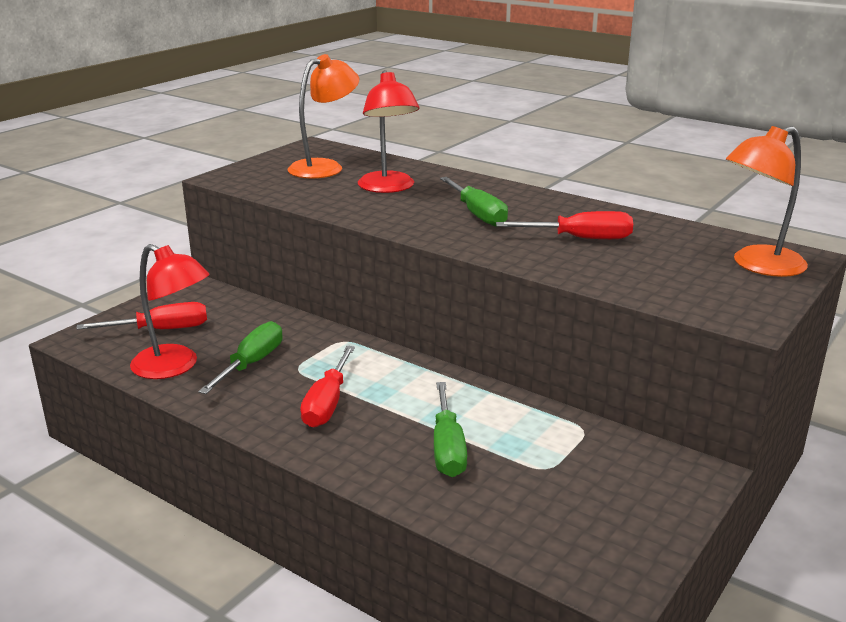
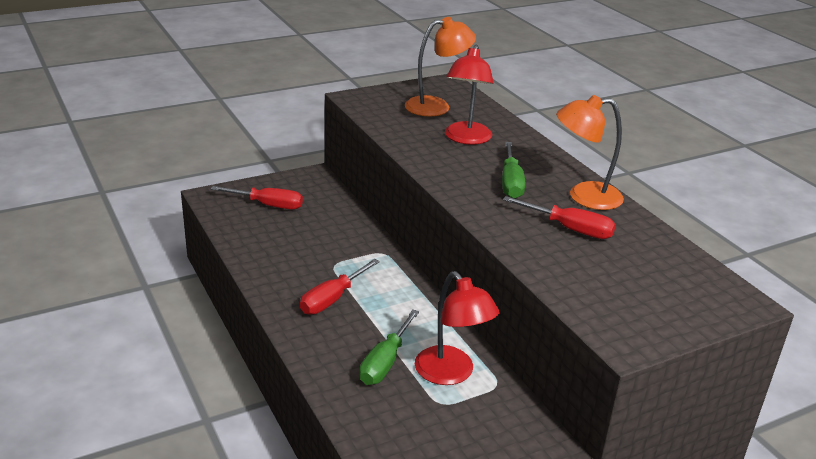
camera: 25 degrees right, 5 degrees up
red lamp [130,244,210,379] -> red lamp moved to [415,271,500,385]
green screwdriver [198,321,283,394] -> none
orange lamp [726,126,808,277] -> orange lamp moved to [556,95,624,210]

